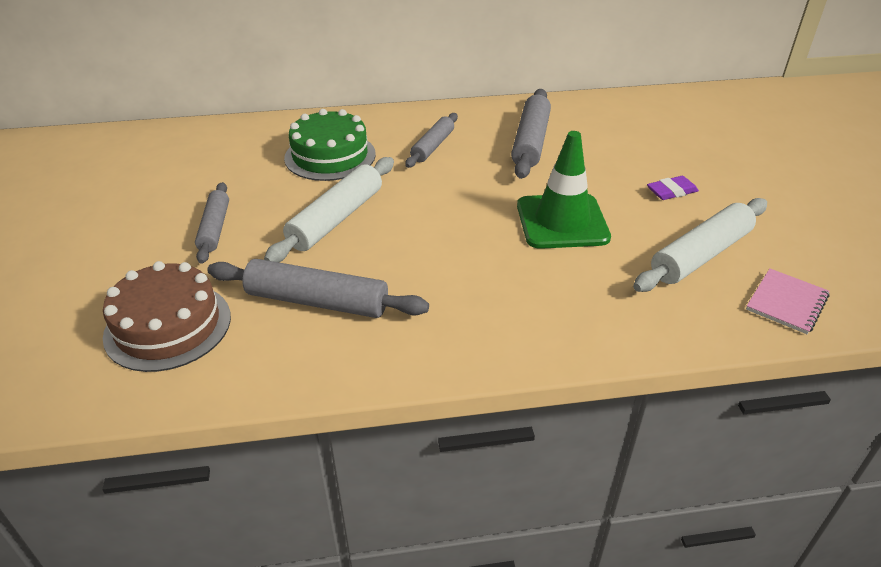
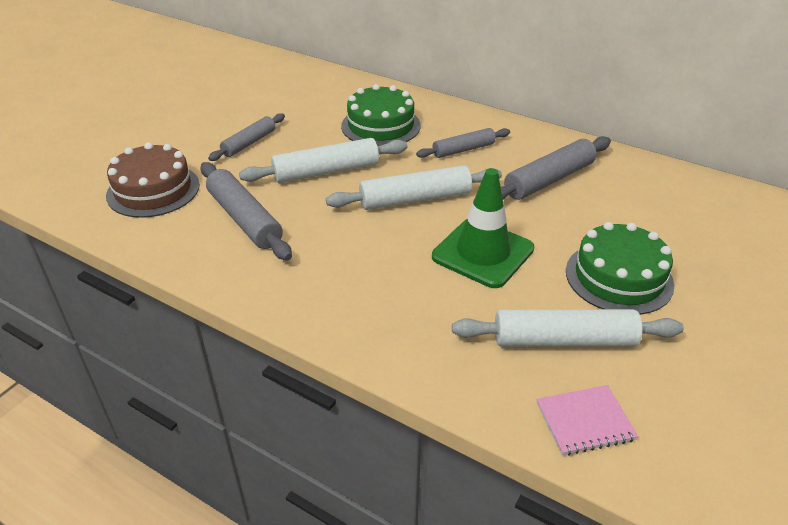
camera: 40 degrees right, 0 degrees up
purple eraser [647,176,699,200] -> green cake [566,222,674,315]
none -> white rolling pin [326,165,502,210]

